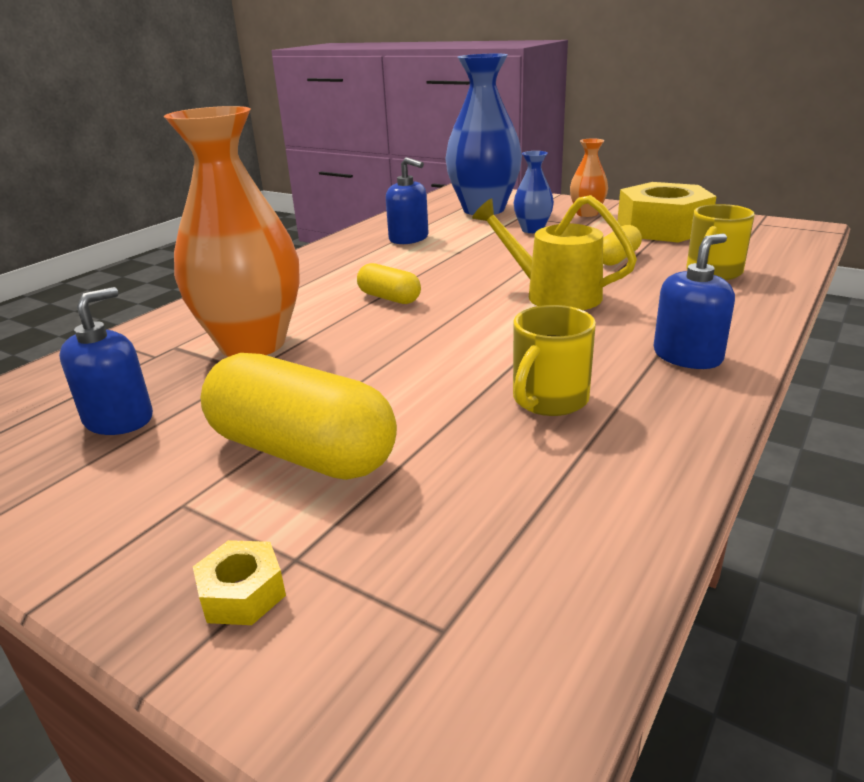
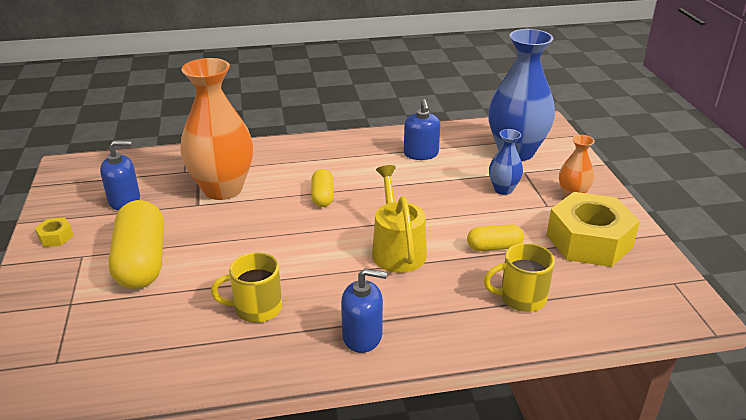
camera: 45 degrees right, 5 degrees up
yellow nut [193,540,286,625] -> yellow nut moved to [35,217,74,247]

